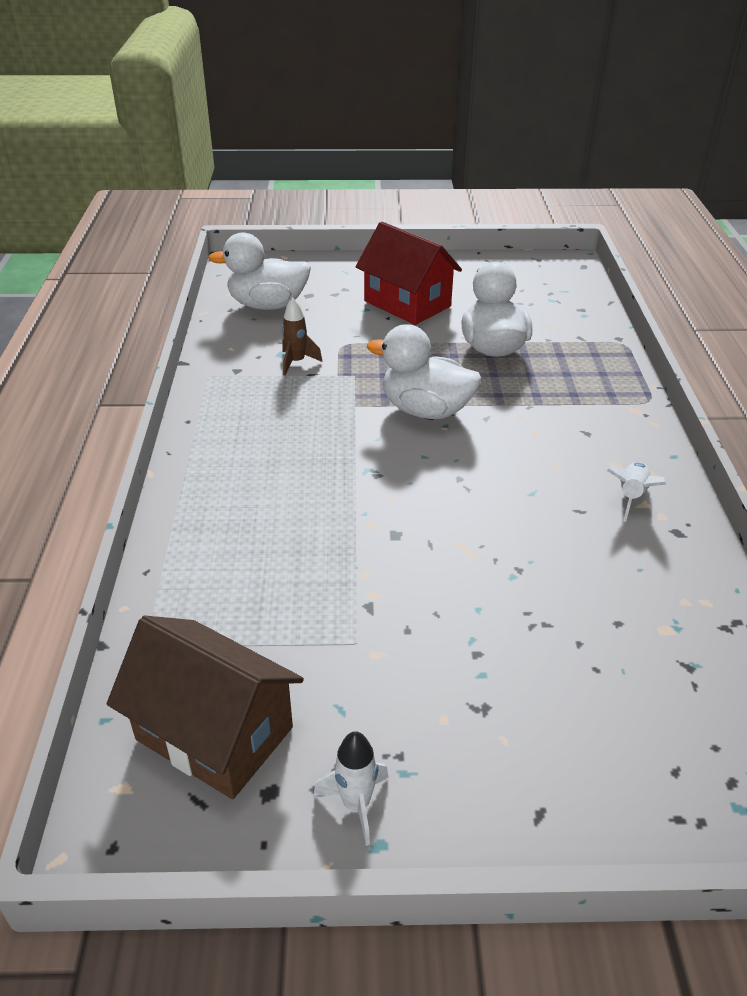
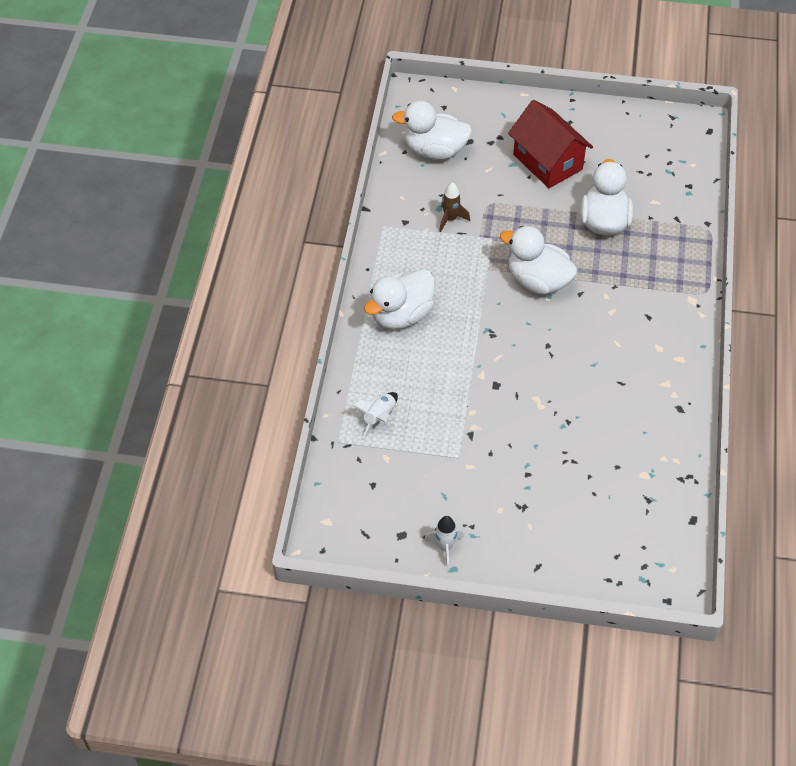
camera: 10 degrees right, 15 degrees up
brown house [107,615,304,799] -> none
white rocket [606,462,666,522] -> white rocket moved to [352,392,398,439]
none -> white duck [364,269,435,329]

